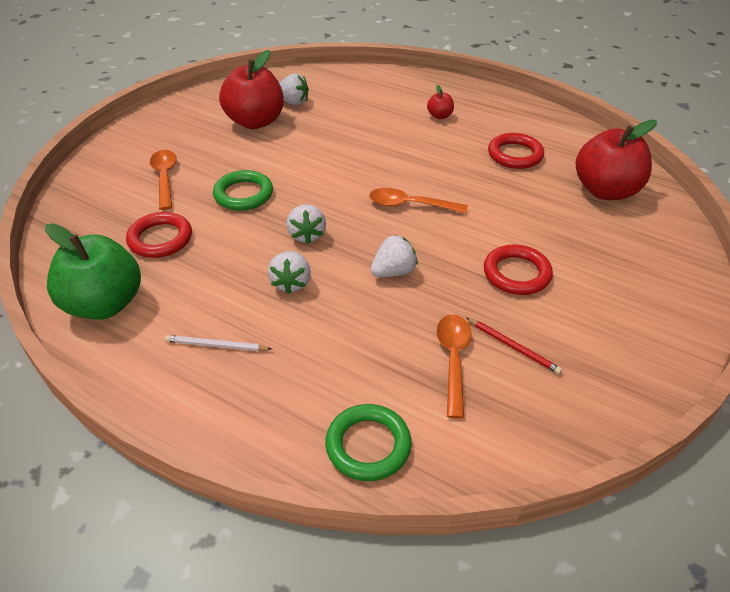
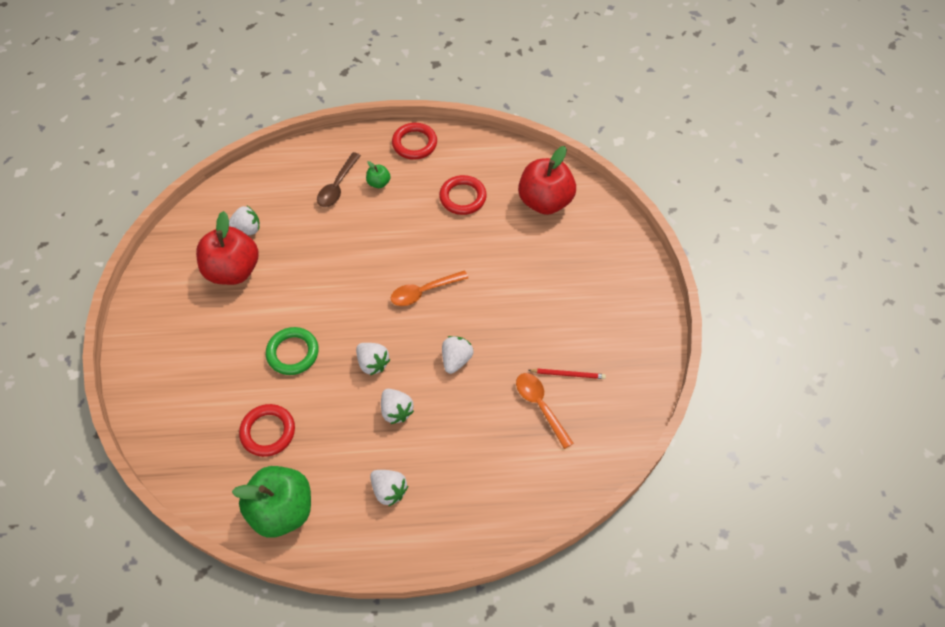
camera: 35 degrees left, 15 degrees up
orange spoon [150,150,177,210] -> none
white pencil [165,335,271,351] -> white strawberry [370,470,408,507]
green ring [325,404,412,481] -> none
red apple [427,85,454,119] -> green apple [366,161,391,188]
red ring [484,244,553,295] -> red ring moved to [392,123,437,160]
none -> brown spoon [317,152,361,207]

